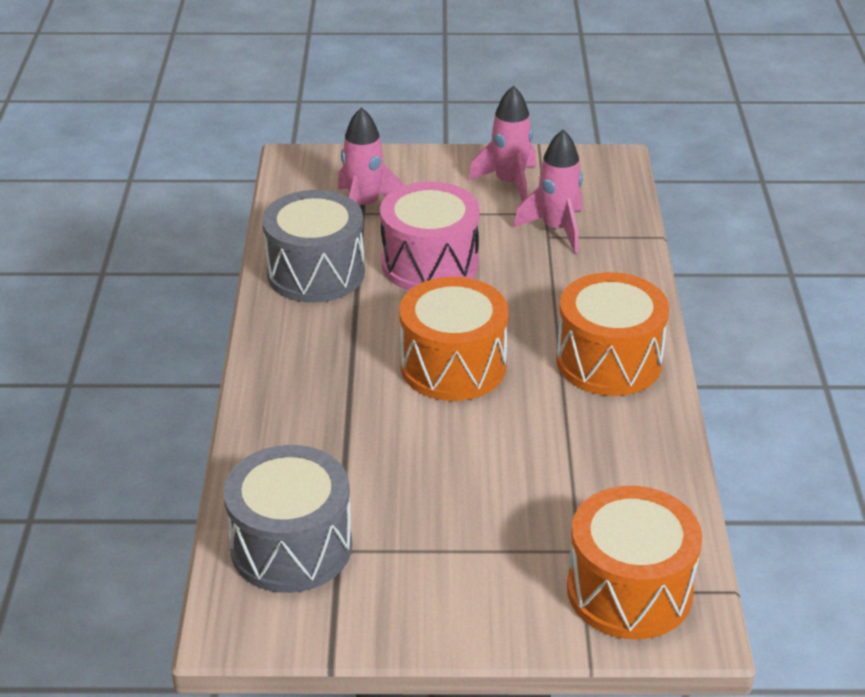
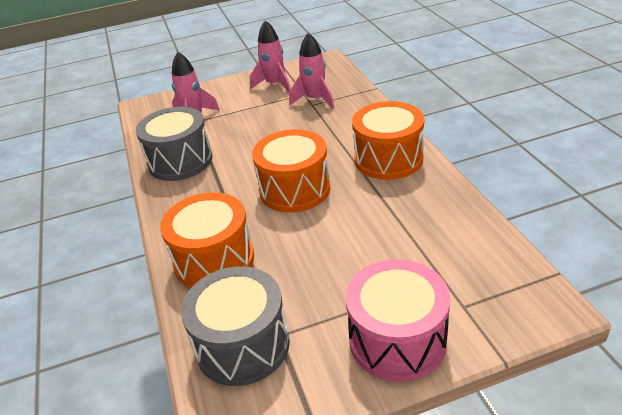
camera: 15 degrees left, 0 degrees up
pink drum [380,182,480,290] -> pink drum moved to [346,259,450,382]
orange drum [567,486,702,639] -> orange drum moved to [160,192,254,288]

